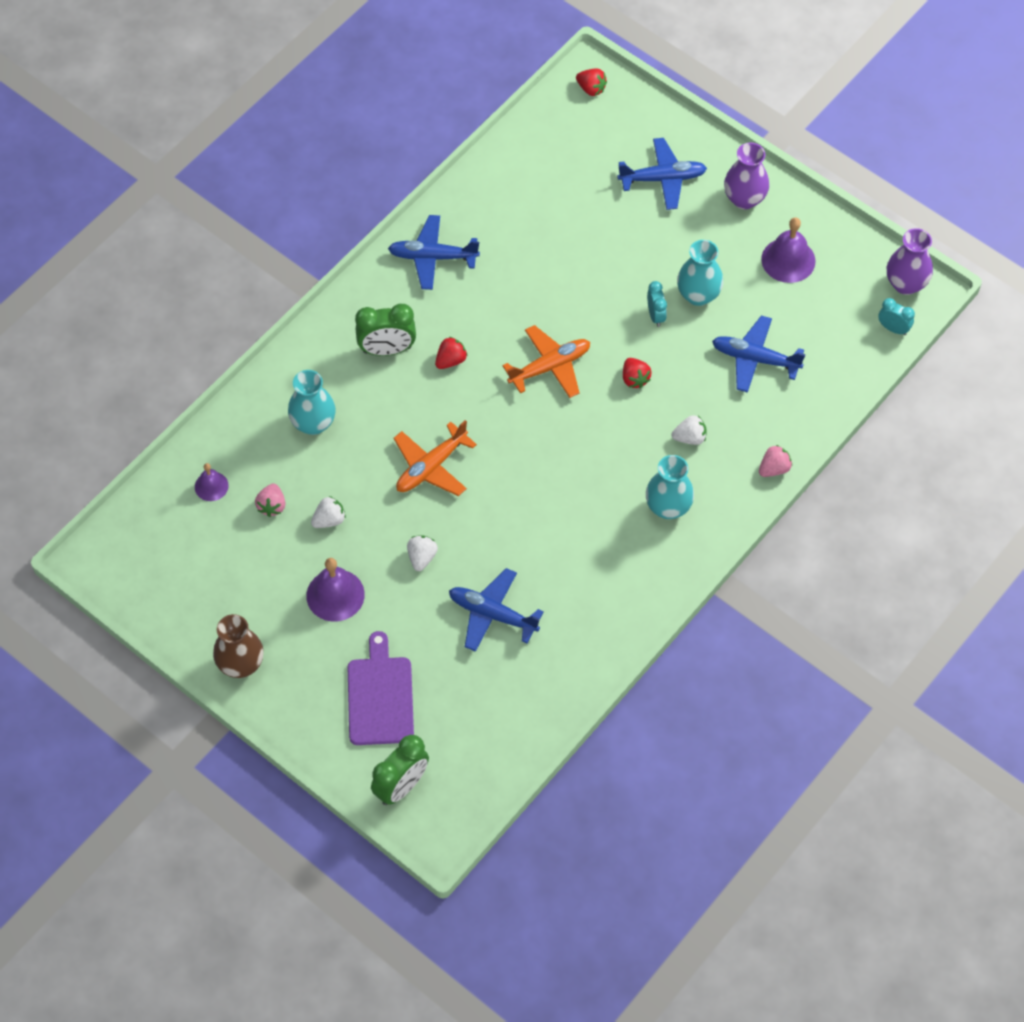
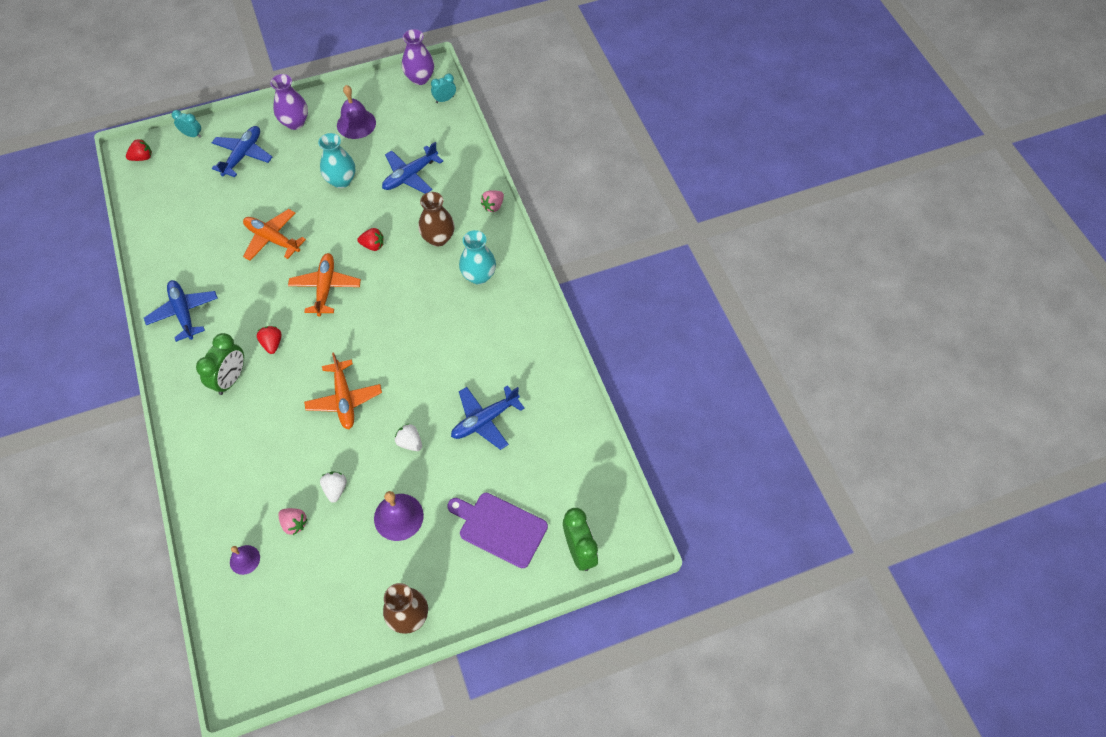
camera: 60 degrees left, 0 degrees up
turquoise vase [288,370,336,435] -> none
blue plane [388,215,480,290] -> blue plane turned 120 degrees clockwise [144,280,218,342]
turquoise clock [647,281,667,327] -> turquoise clock moved to [172,110,201,138]
white strawberry [672,415,706,445] -> brown vase [418,192,455,246]
pink strawberry [759,445,792,477] -> pink strawberry turned 135 degrees counterclockwise [481,190,504,212]
none -> orange plane [243,209,306,261]

